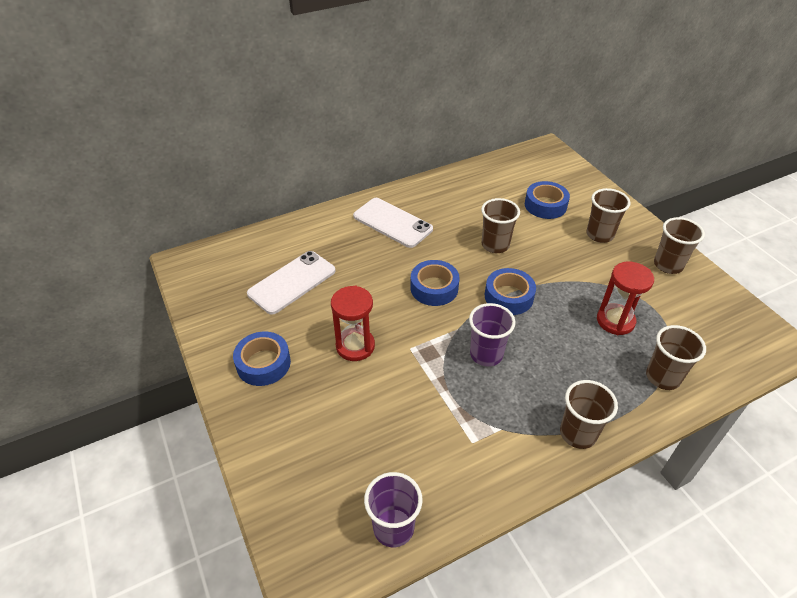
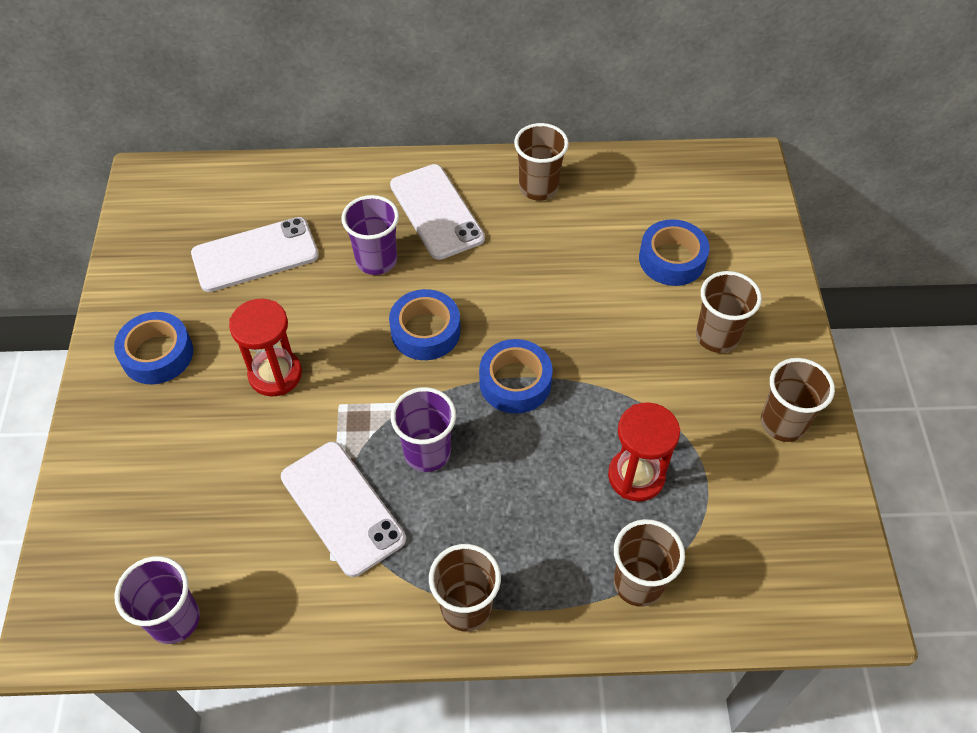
camera: 25 degrees right, 10 degrees up
brown cup [481,198,520,253] -> brown cup moved to [514,123,569,201]
none -> white phone [281,442,406,577]
none -> purple cup [342,195,399,275]

